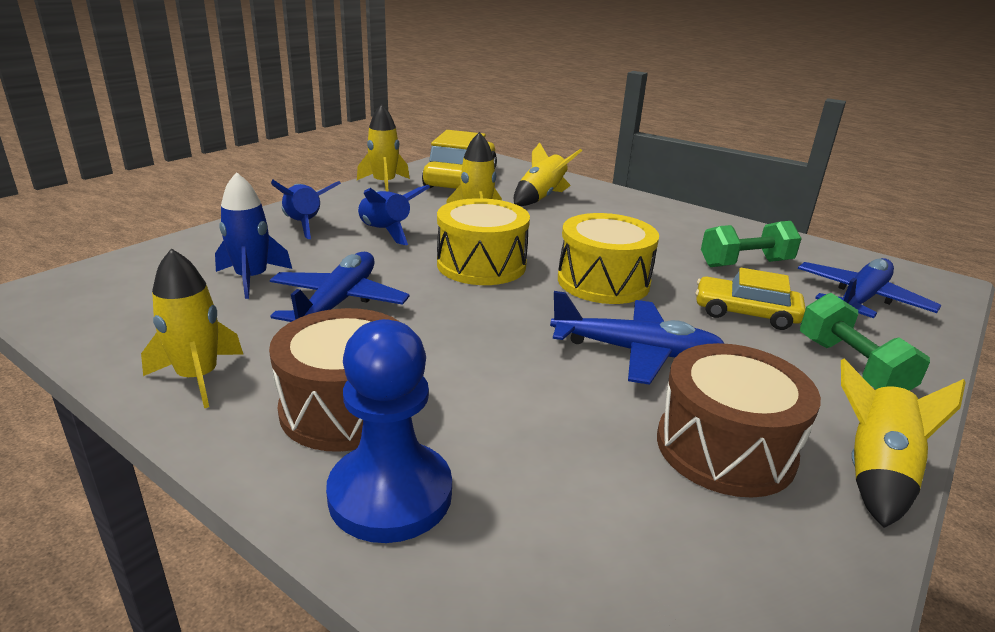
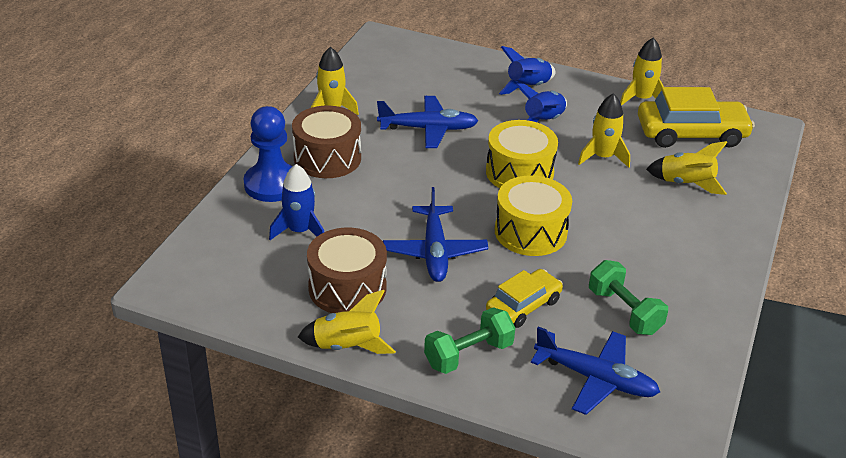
camera: 75 degrees right, 10 degrees up
blue rocket [215,172,292,299] -> blue rocket moved to [269,164,324,240]
yellow car [695,268,806,330] -> yellow car turned 45 degrees clockwise [486,269,563,328]

